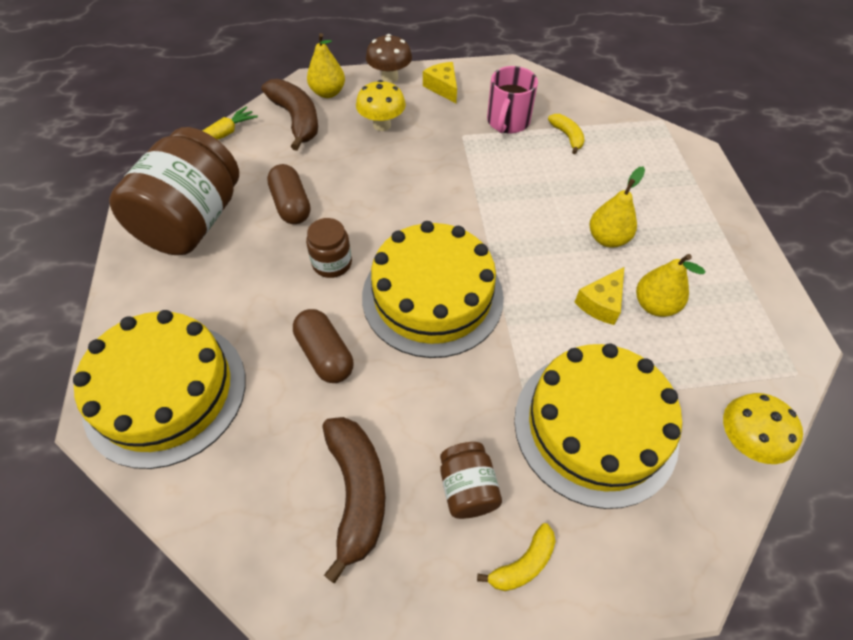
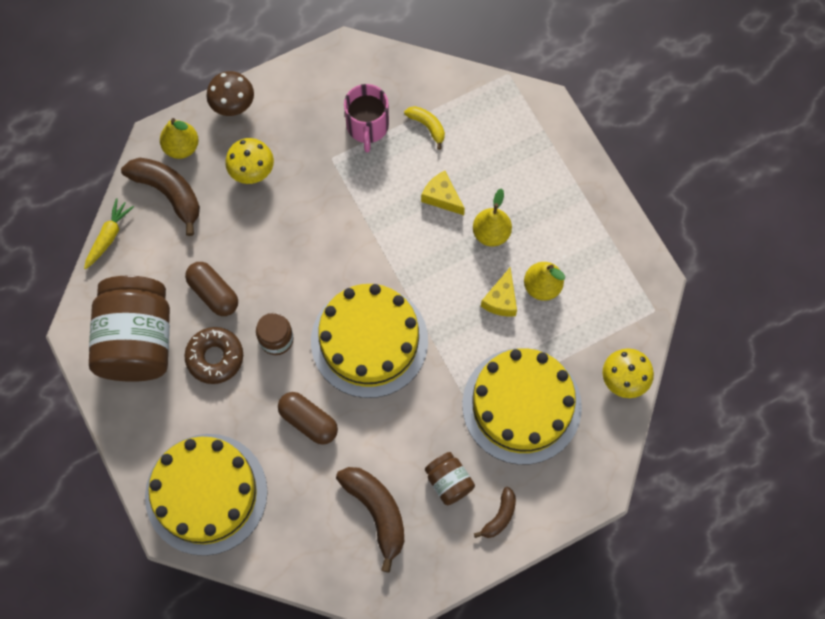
camera: 20 degrees left, 15 degrees up
yellow cheese [423,62,457,103] -> yellow cheese moved to [421,171,465,215]
yellow banana [477,523,556,591] -> brown banana [474,487,516,538]
none -> brown donut [184,327,243,384]

